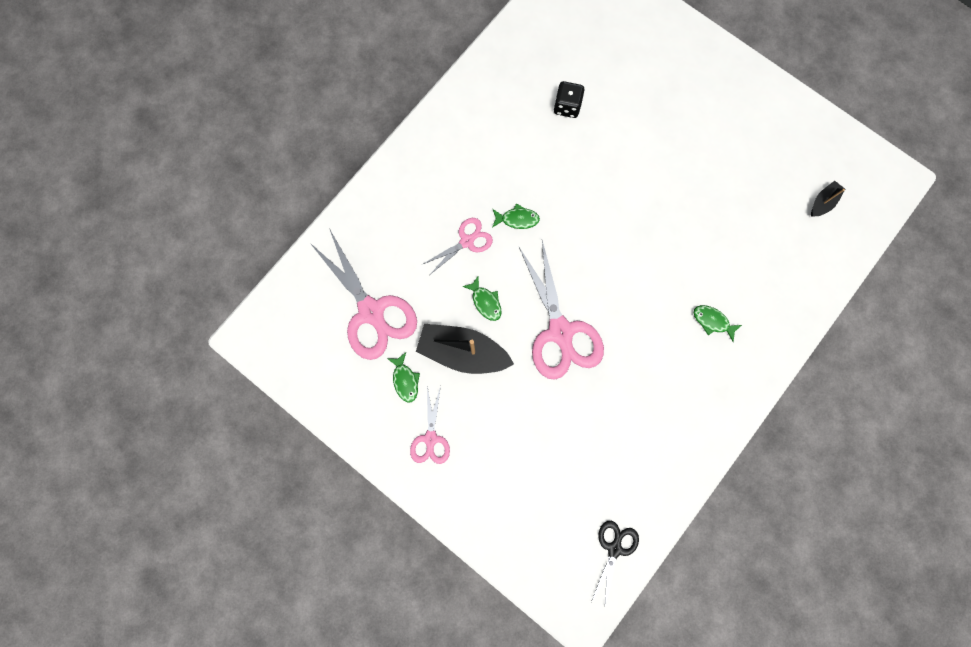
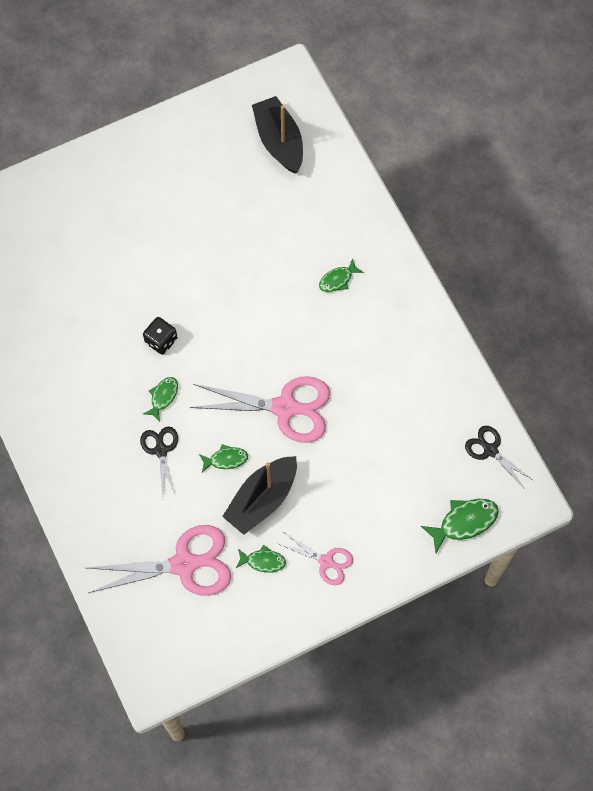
camera: 65 degrees left, 10 degrees down
pink scissors [423,218,493,274] -> black scissors [140,426,178,497]
black dice [554,81,585,118] -> black dice moved to [143,317,177,355]
black boat [811,181,845,217] -> black boat [252,96,303,174], size x2.05
none -> green fish [421,499,499,553]

